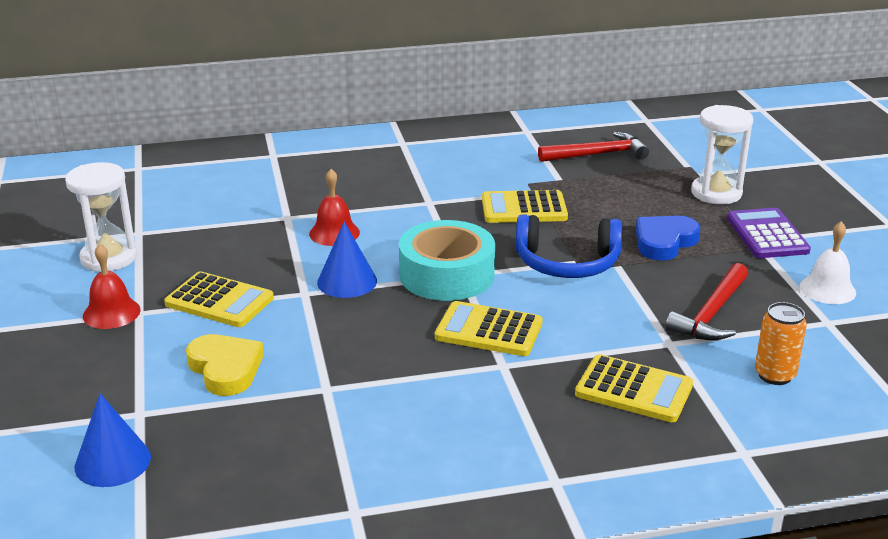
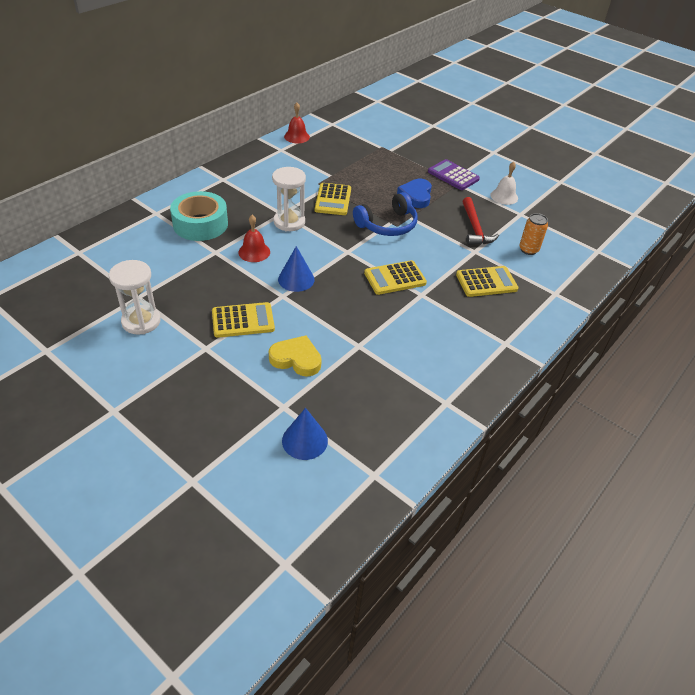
camera: 40 degrees left, 15 degrees up
red bell [83,244,141,329] -> red bell moved to [284,103,310,143]
turquoise tape [399,220,495,301] -> turquoise tape moved to [170,191,228,241]
yellow calculator [482,190,568,223] -> yellow calculator turned 45 degrees counterclockwise [315,183,351,215]
red hammer [538,132,649,162] -> none
white hourglass [691,105,753,204] -> white hourglass moved to [272,167,306,231]

